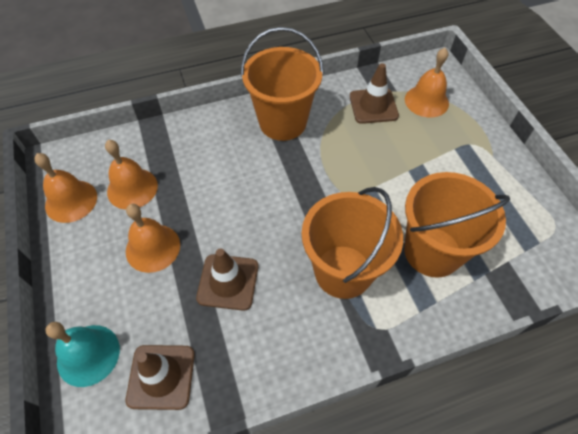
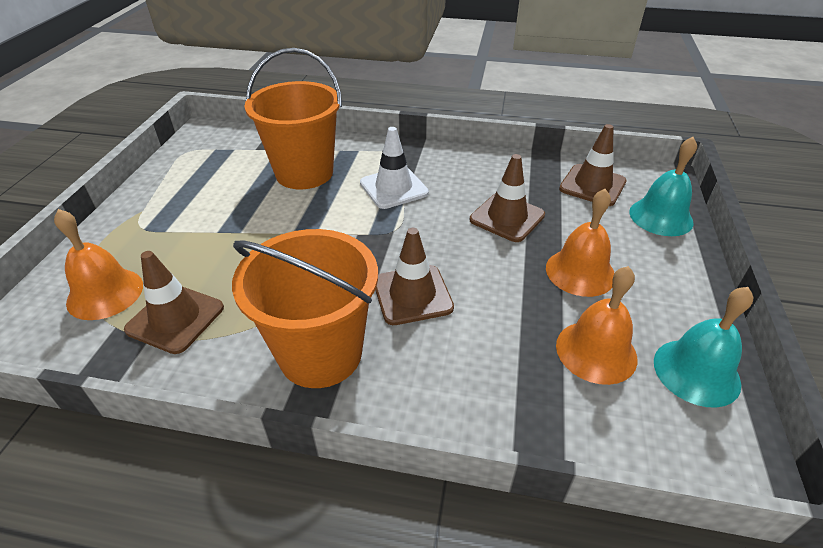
camera: 150 degrees left, 15 degrees down
orange bell [34,153,97,223] -> turquoise bell [654,287,754,408]
orange bucket [302,187,403,299] -> white traffic cone [360,127,429,209]
none -> brown traffic cone [375,228,454,325]

